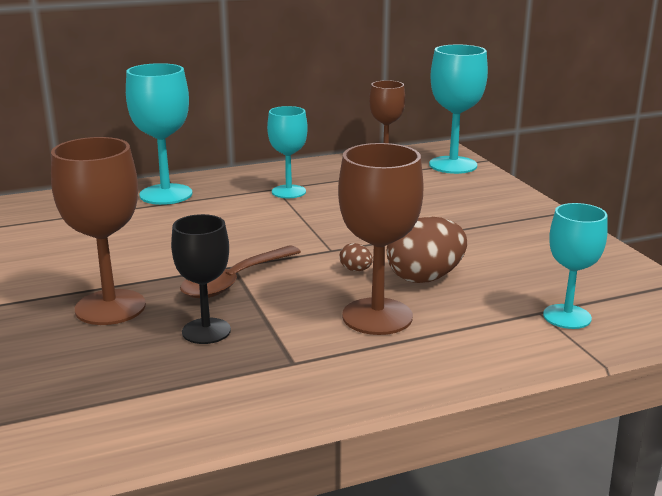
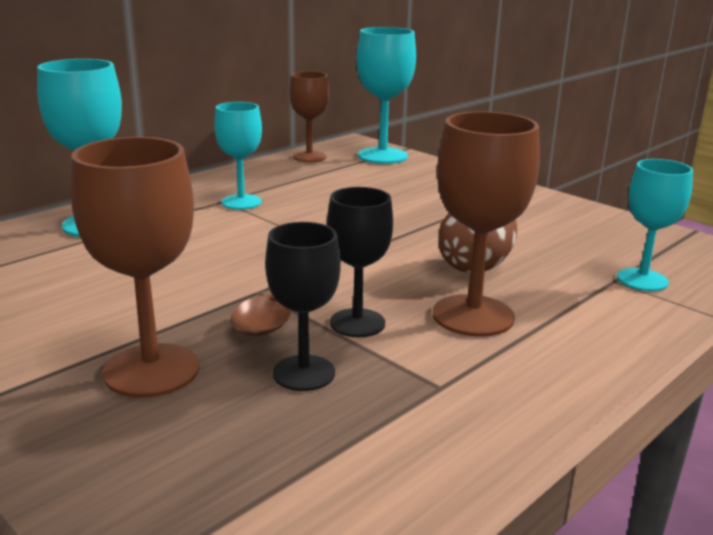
camera: 25 degrees left, 0 degrees up
brown egg [339,243,373,271] -> none
none -> black goblet [327,187,393,337]

